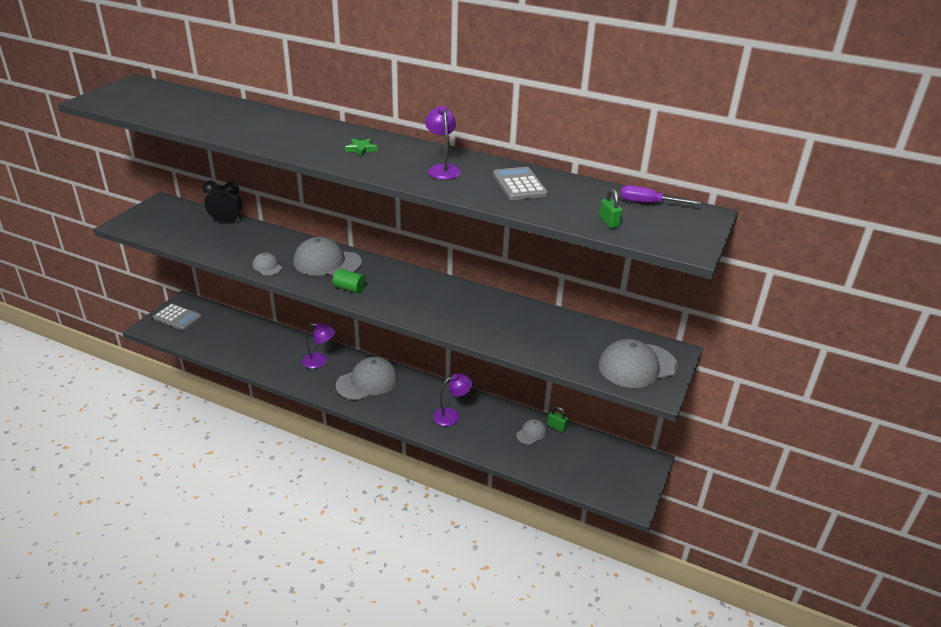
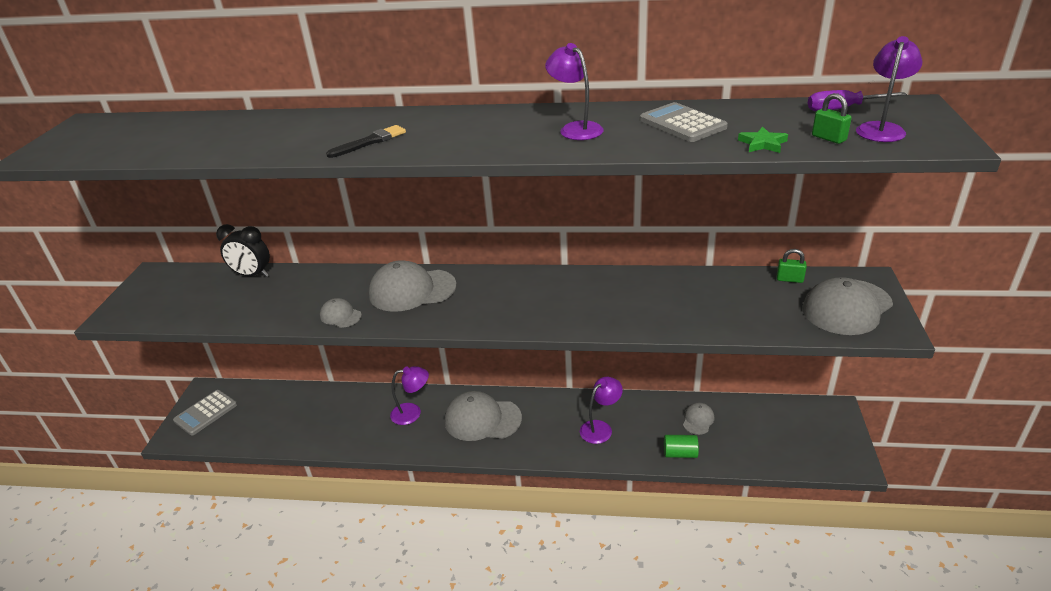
camera: 15 degrees left, 0 degrees up
grey calculator [153,303,202,330] -> grey calculator turned 120 degrees clockwise [173,390,237,435]
black clock [203,181,242,222] -> black clock turned 150 degrees counterclockwise [216,224,270,277]
green cylinder [333,269,366,293] -> green cylinder moved to [664,435,699,458]
grey cap [336,357,398,400] -> grey cap turned 120 degrees counterclockwise [445,391,522,441]
green star [345,138,378,156] -> green star moved to [738,127,788,153]
green padlock [547,406,568,432] -> green padlock moved to [777,249,807,283]
none -> black brush [326,125,406,158]
none -> purple lamp [856,36,922,142]

